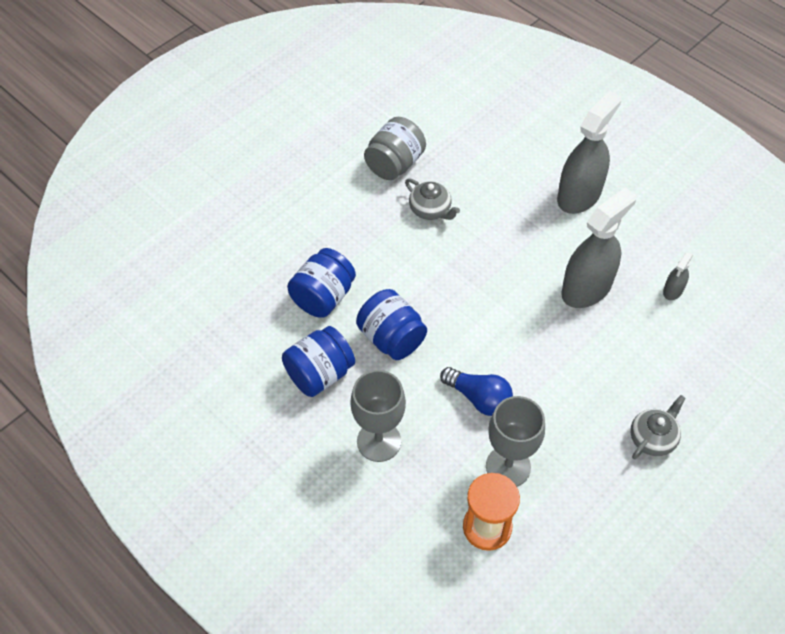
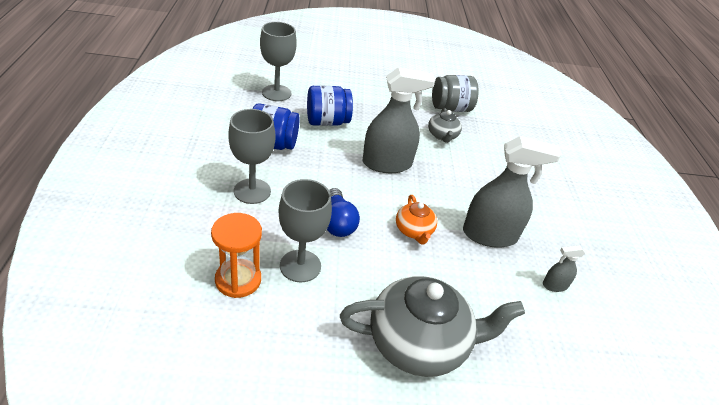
camera: 40 degrees right, 15 degrees down
blue jar [356,289,427,360] -> none
grey spray bottle [557,91,621,214] -> grey spray bottle moved to [362,67,436,173]
grey teapot [630,395,686,459] -> grey teapot [340,276,525,377], size x2.05
none -> grey goblet [260,22,297,101]
none -> orange teapot [396,195,437,244]

